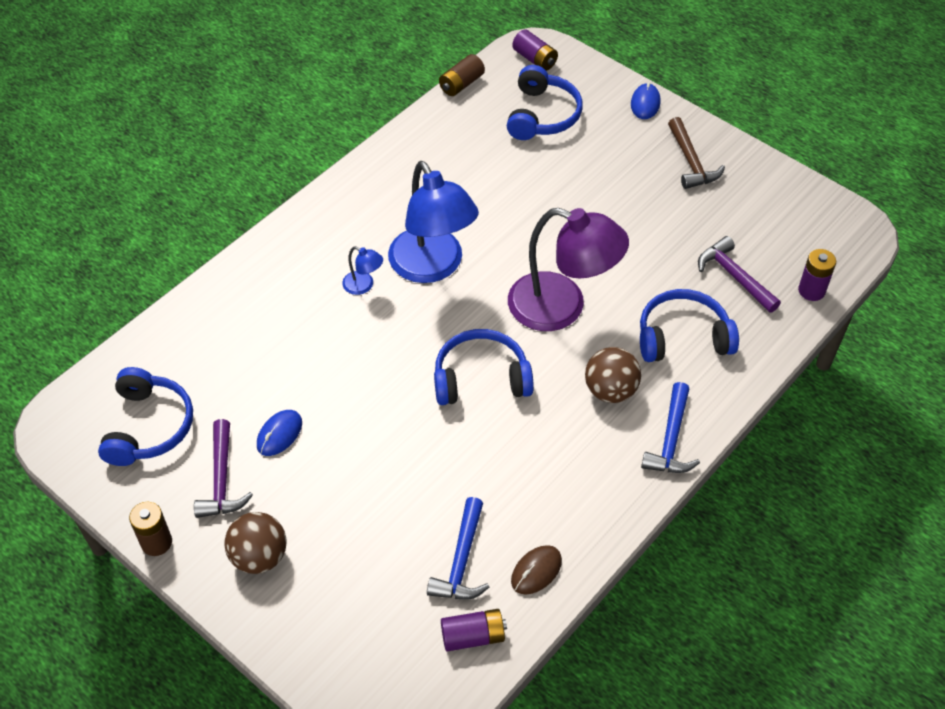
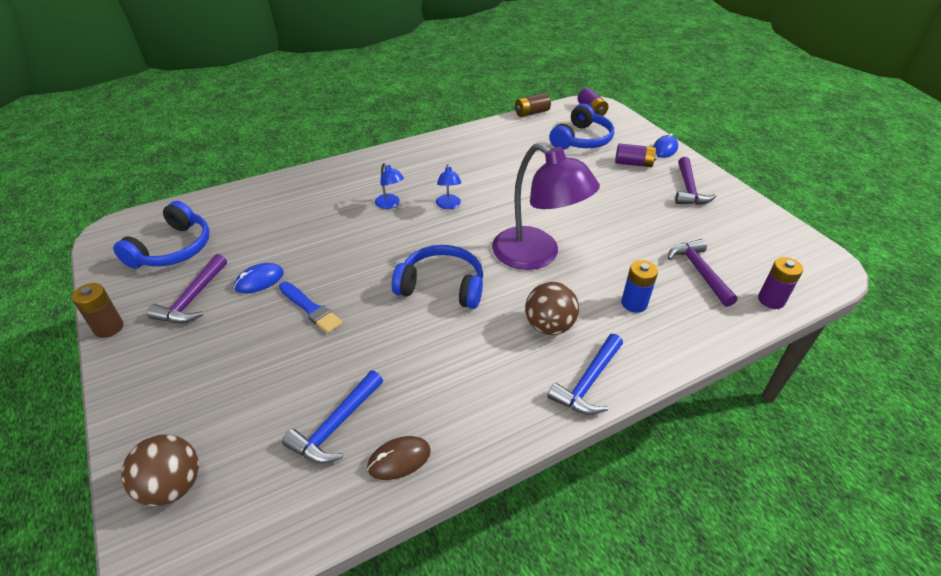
camera: 20 degrees right, 10 degrees down
brown ball [224,512,287,574] -> brown ball moved to [121,434,199,506]
blue lamp [388,161,479,283] -> blue lamp [436,164,461,209], size x0.41
purple battery [441,609,507,651] -> purple battery moved to [615,144,657,167]
blue headphones [640,289,739,362] -> blue battery [621,260,658,313]
brown hammer [668,117,725,189] -> purple hammer [675,157,717,205]
none -> blue brush [279,282,343,333]

